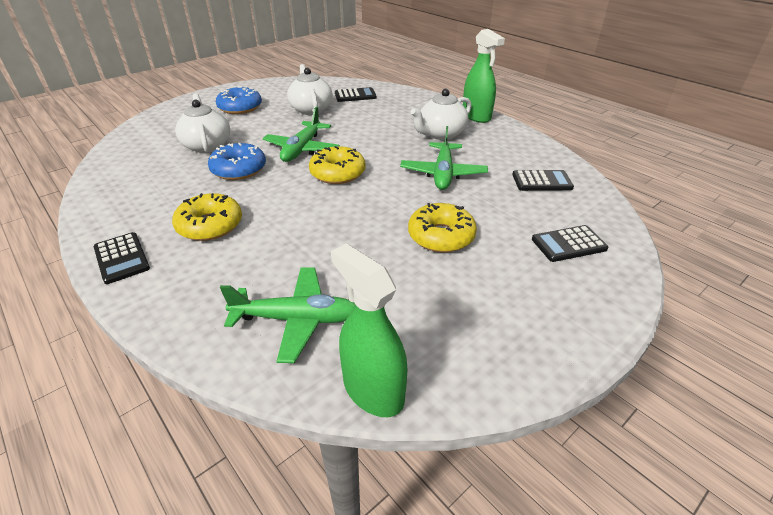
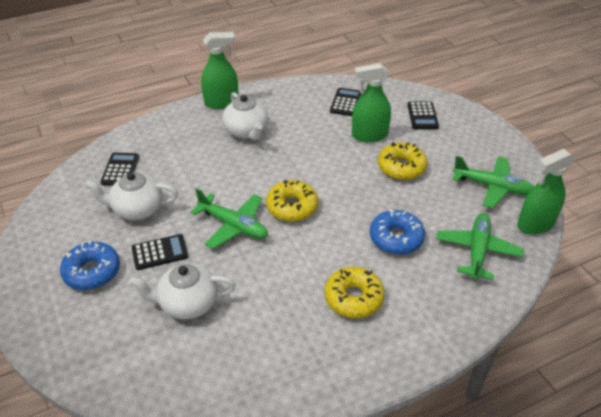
camera: 75 degrees left, 5 degrees up
black calculator [94,232,150,284] -> black calculator moved to [132,234,188,270]
blue donut [208,143,266,180] -> blue donut moved to [370,210,425,255]
green plane [400,126,488,190] -> green plane moved to [453,156,533,208]
none -> green spray bottle [352,63,391,142]

